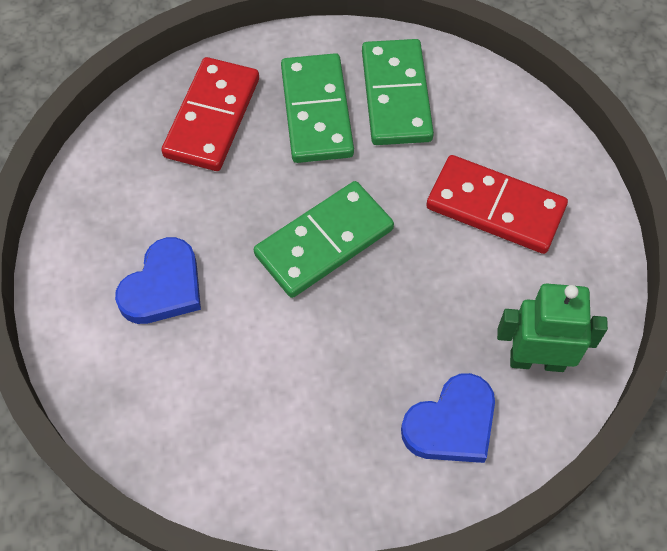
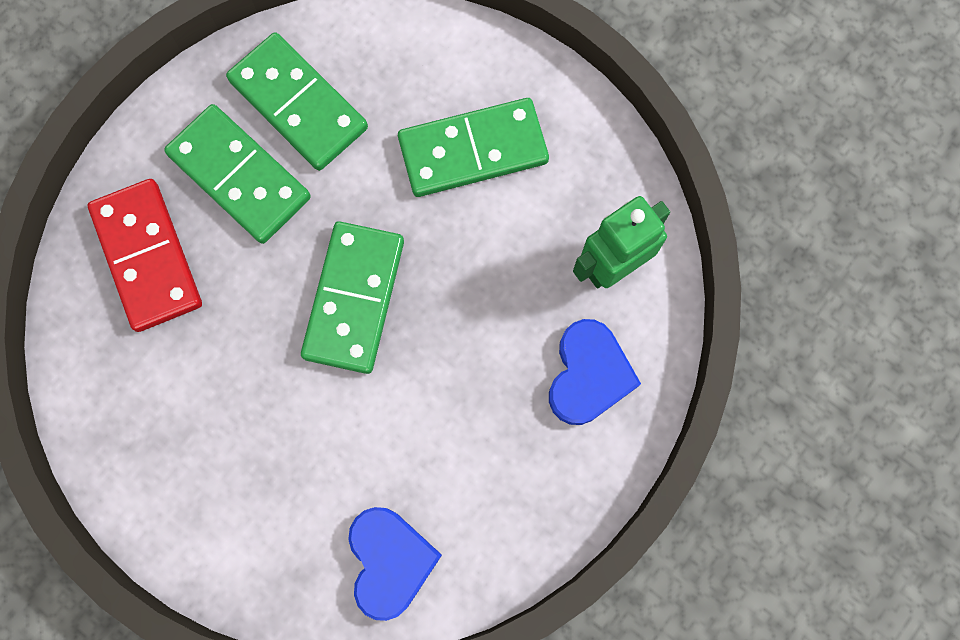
camera: 40 degrees left, 15 degrees up
blue heart [115,237,201,324] -> blue heart moved to [348,507,442,621]
red domino [426,155,568,254] -> green domino [398,98,549,197]

